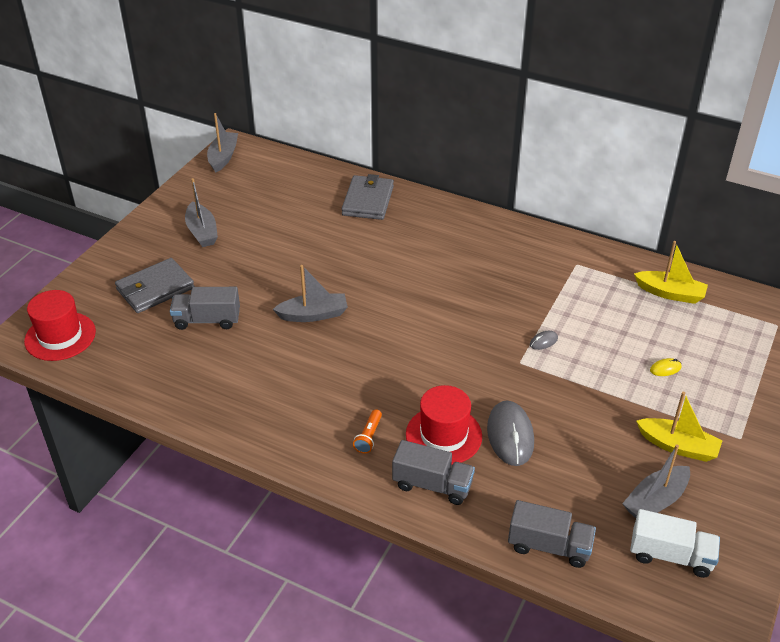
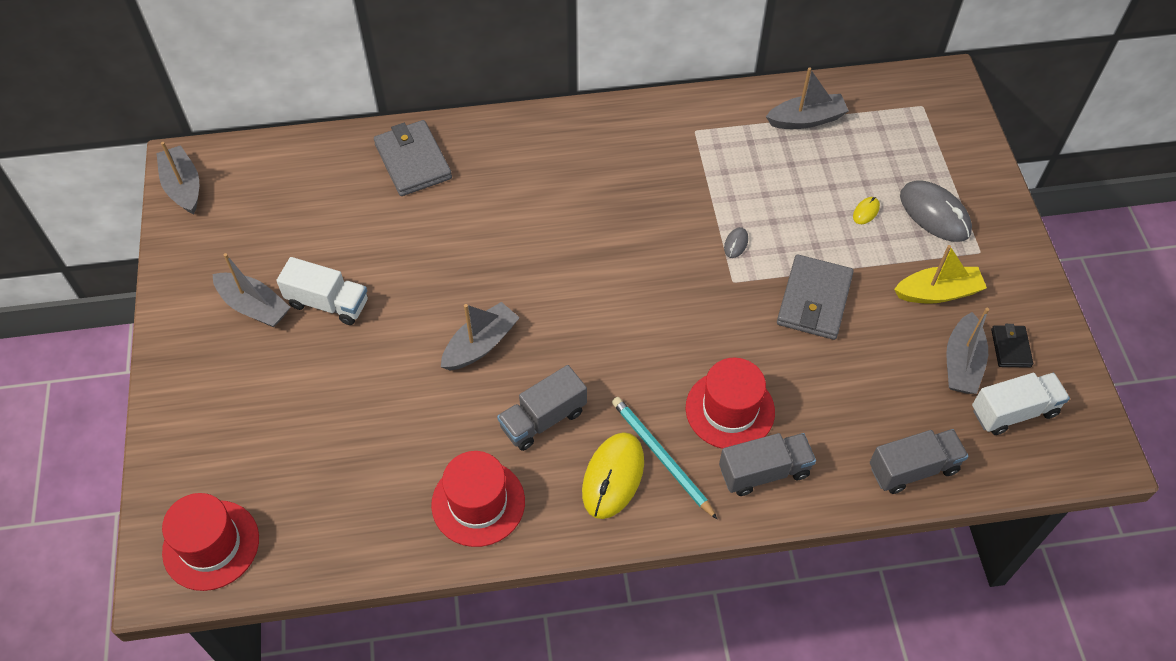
camera: 35 degrees left, 15 degrees up
grey wallet [115,258,194,313] -> grey wallet moved to [777,254,854,340]
grey truck [170,287,240,330] -> grey truck moved to [497,365,587,451]
orange flashlight [353,409,382,454] -> turquoise pencil [612,397,717,519]
grey mouse [487,401,534,466] -> grey mouse moved to [900,180,972,242]
yellow boat [634,241,708,304] -> grey boat [766,68,849,129]
none -> white truck [276,257,368,325]
none -> red hat [431,451,525,547]
none -> yellow mouse [582,432,644,519]
none -> black wallet [991,324,1033,368]

